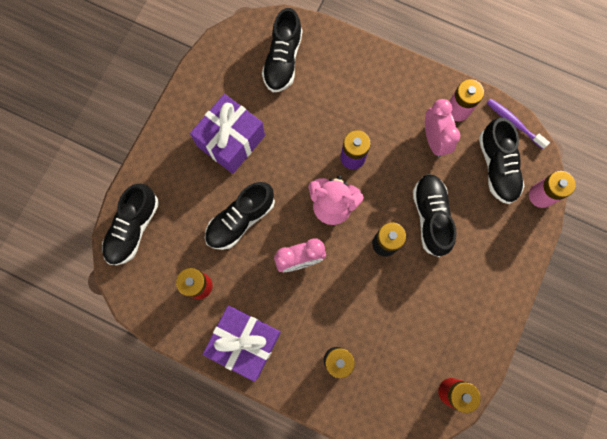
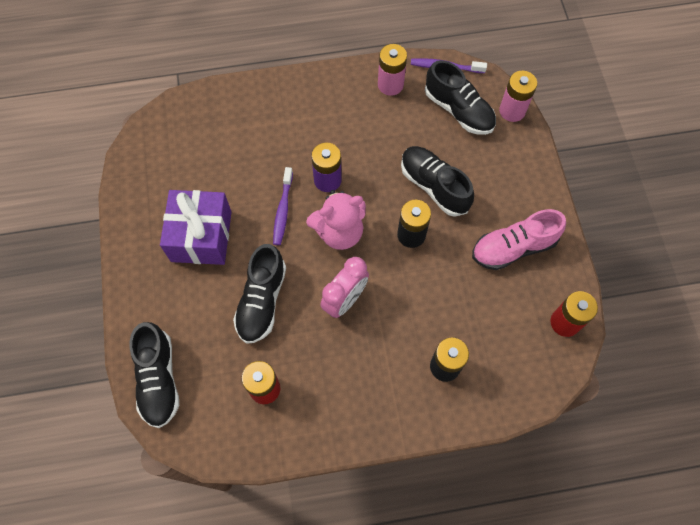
camera: 35 degrees left, 10 degrees down
purple gift [203,306,281,382] -> none
black shoe [262,8,302,92] -> none
pink clock [425,99,460,157] -> none
none -> purple toothbrush [273,167,293,245]
none -> pink shoe [472,209,566,270]

